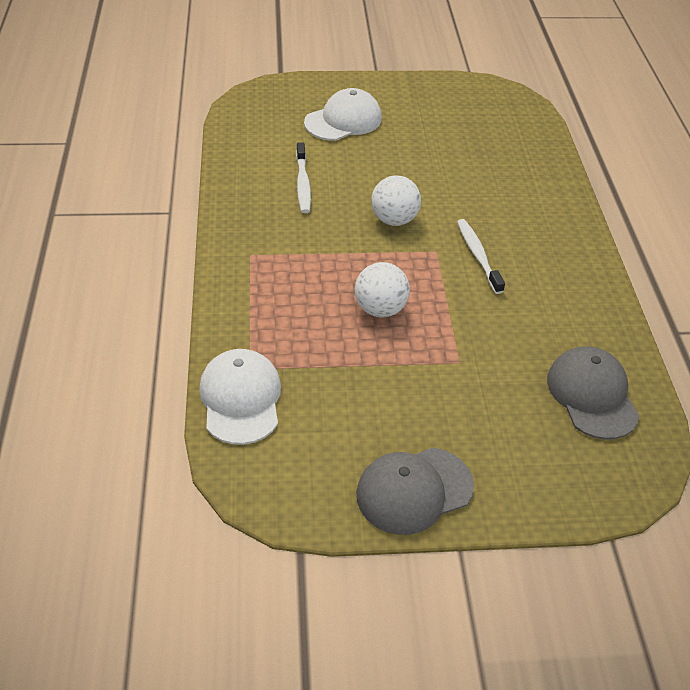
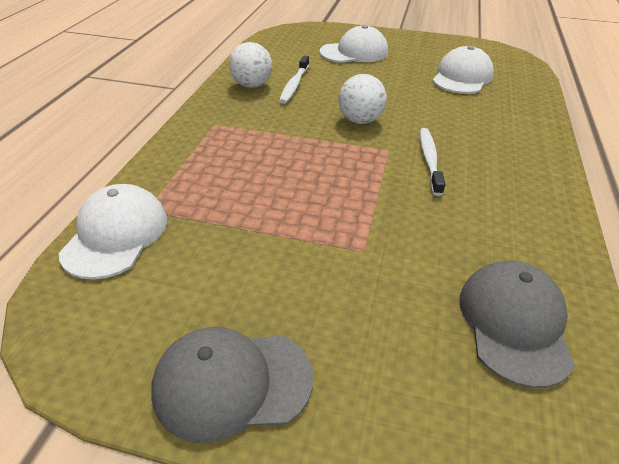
camera: 20 degrees right, 5 degrees down
white ball [355,262,410,317] -> white ball moved to [229,42,272,88]
none -> white cap [432,46,494,94]

